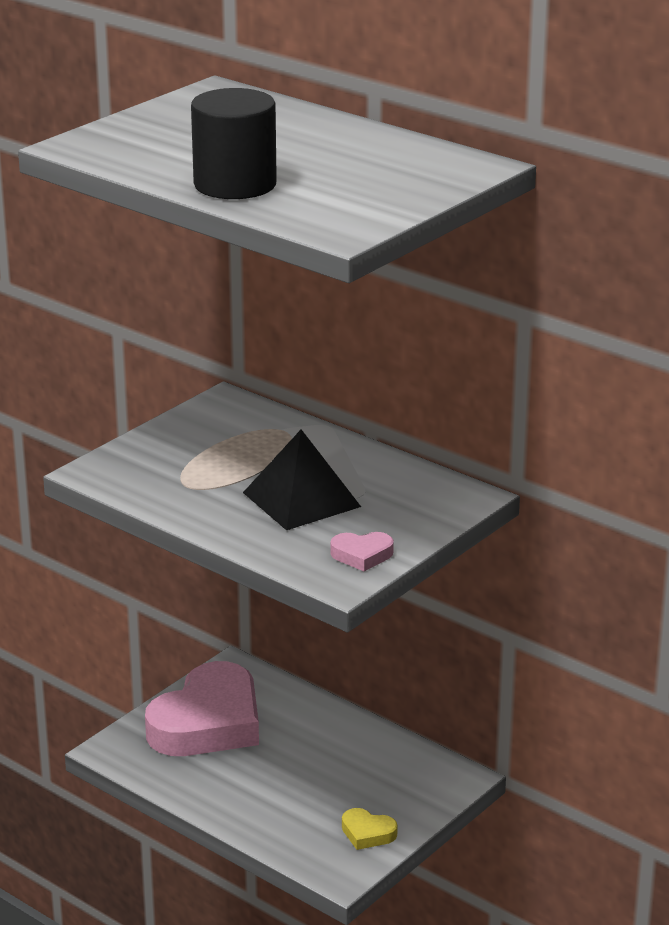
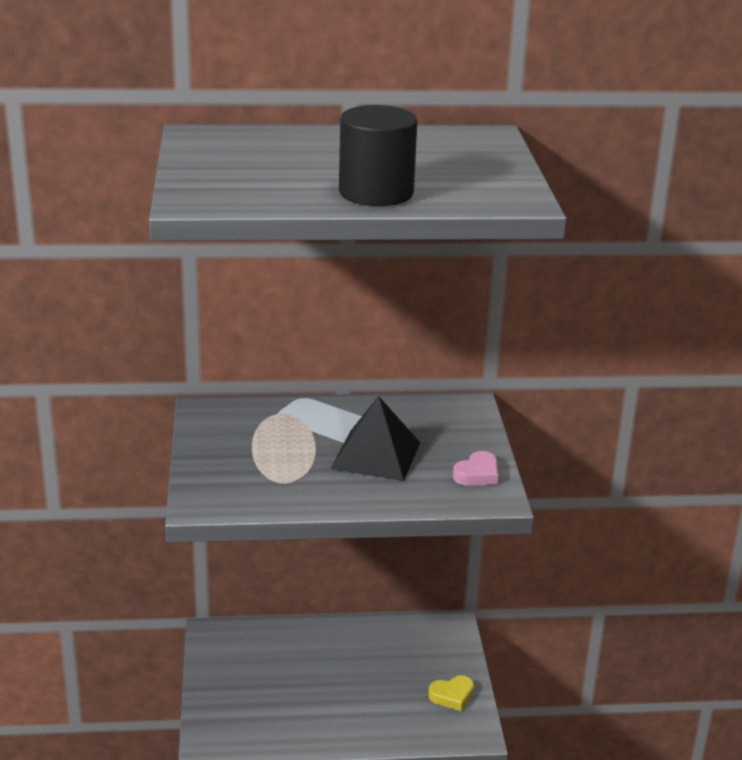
camera: 45 degrees left, 0 degrees up
pink heart [145,661,259,756] -> none

